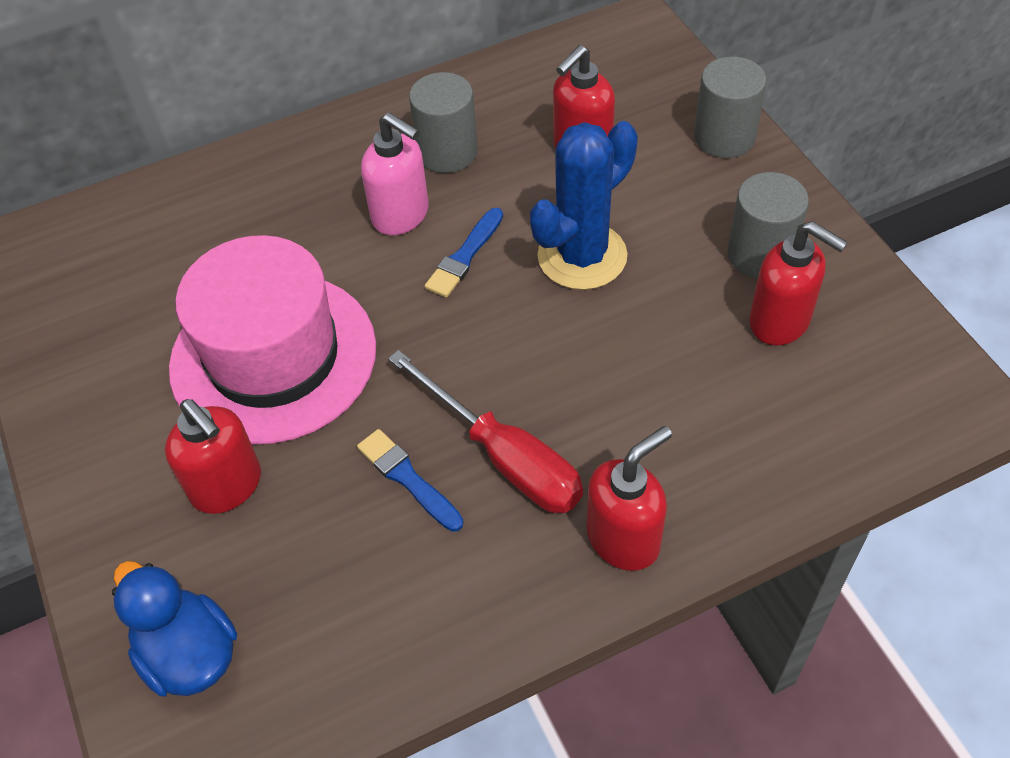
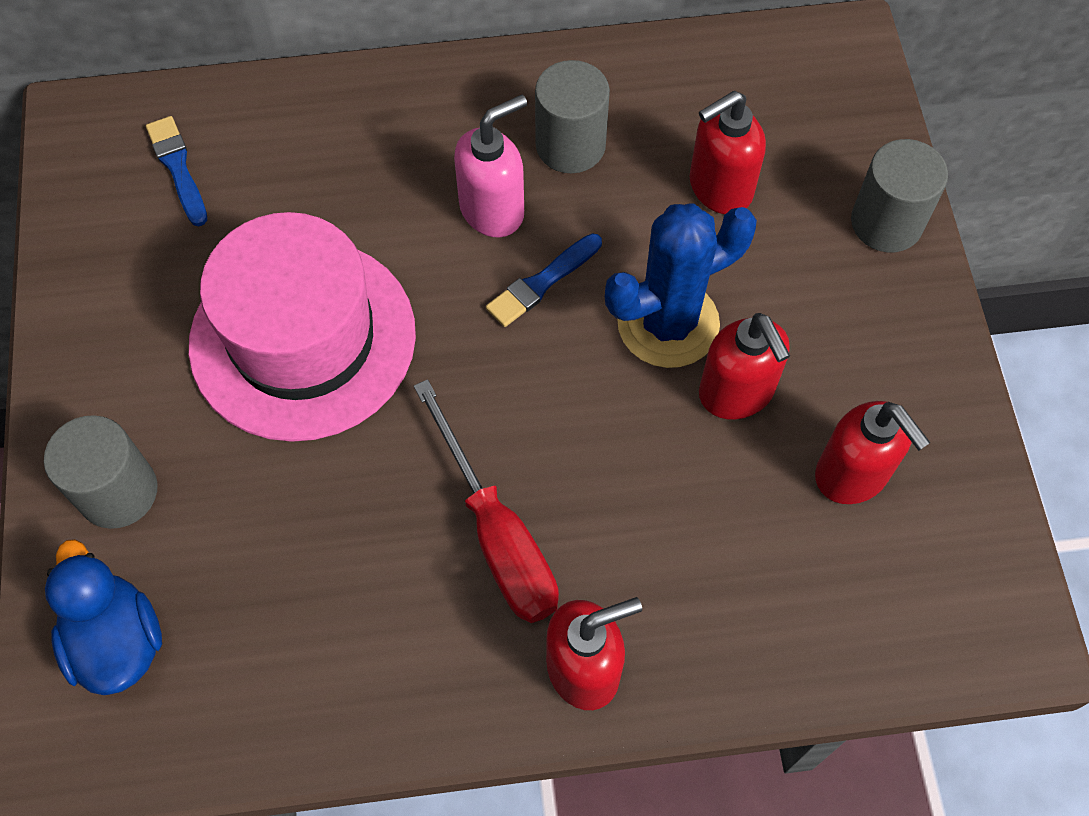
camera: 15 degrees right, 10 degrees up
red soap dispenser [165,399,261,514] -> red soap dispenser moved to [699,313,790,420]
blue brush [357,429,463,532] -> blue brush moved to [146,116,207,226]
pink soap dispenser [361,112,429,236] -> pink soap dispenser turned 90 degrees counterclockwise [454,95,527,237]
grey cylinder [727,172,809,279] -> grey cylinder moved to [44,415,158,529]

